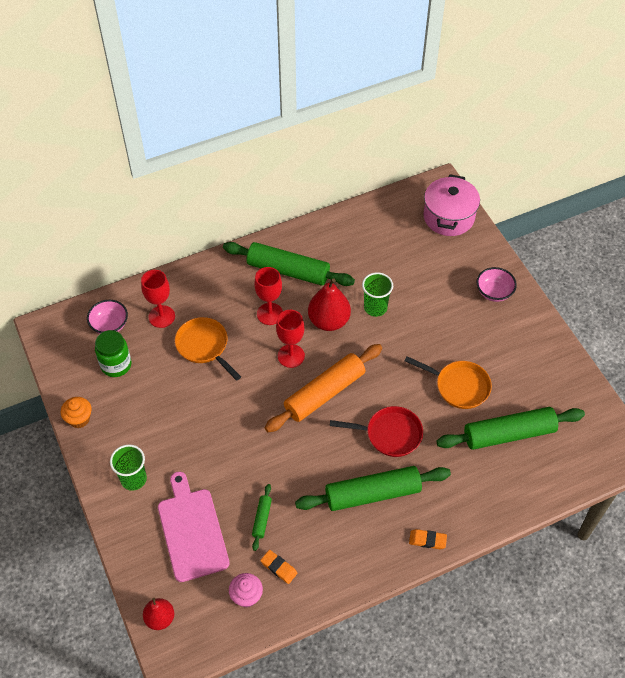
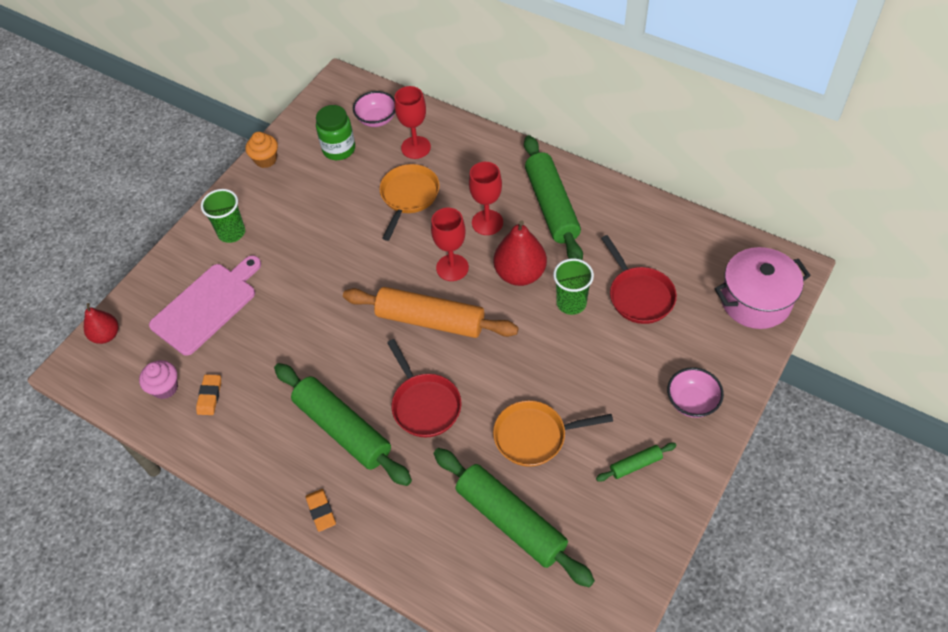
camera: 60 degrees right, 0 degrees up
green rolling pin [252,484,272,551] -> green rolling pin moved to [596,443,676,482]
orange pan [405,356,492,409] -> orange pan turned 90 degrees clockwise [493,400,613,467]
none -> red pan [601,235,677,324]

